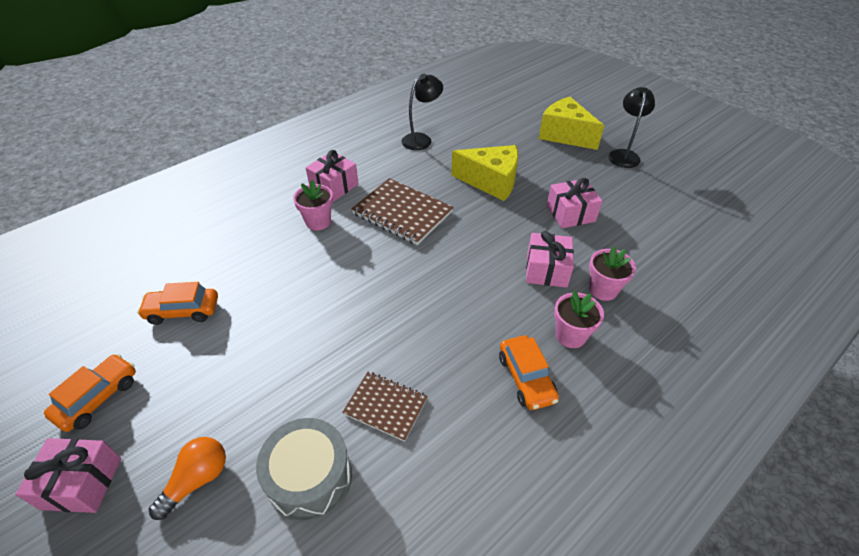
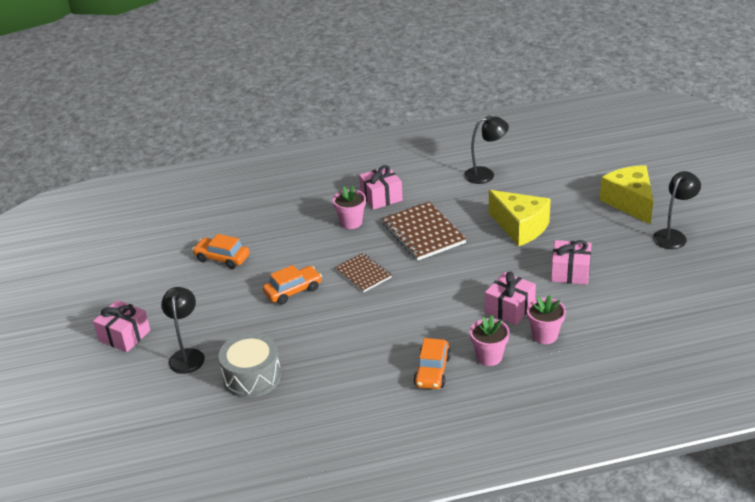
camera: 30 degrees right, 10 degrees down
orange car [44,354,136,432] -> orange car moved to [263,265,322,305]
orange light bulb [149,437,226,520] -> black lamp [161,287,205,374]
brown notebook [342,372,428,442] -> brown notebook moved to [335,253,392,292]

